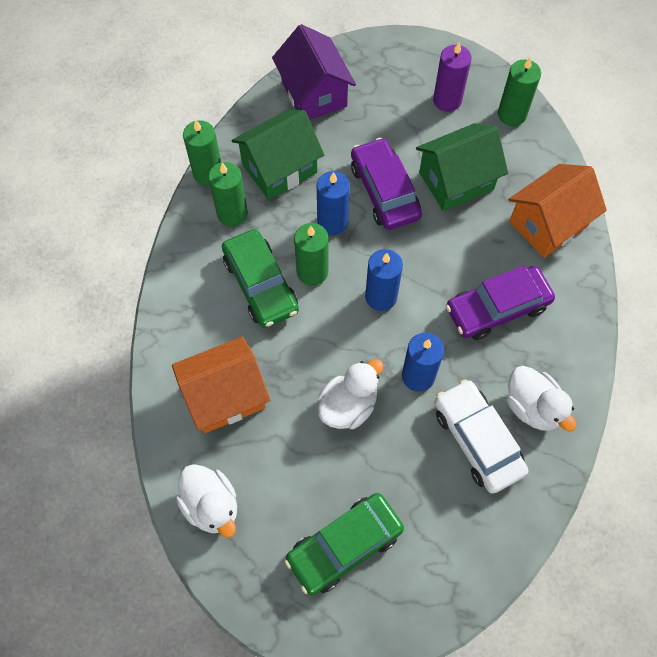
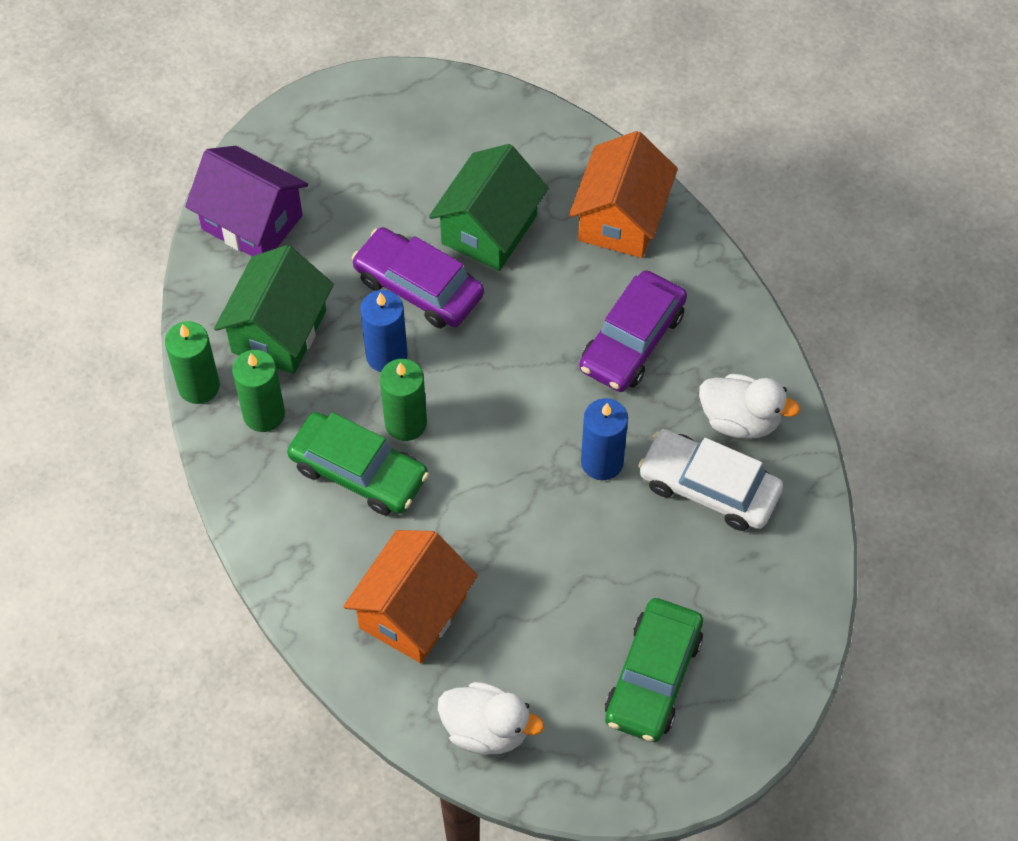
camera: 35 degrees left, 5 degrees down
white duck [318,359,384,429] -> none
blue candle [365,249,403,311] -> none
purple candle [433,42,472,112] -> none
green candle [498,57,541,126] -> none

